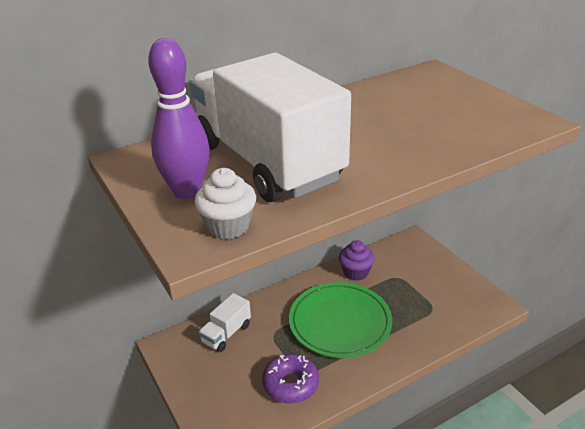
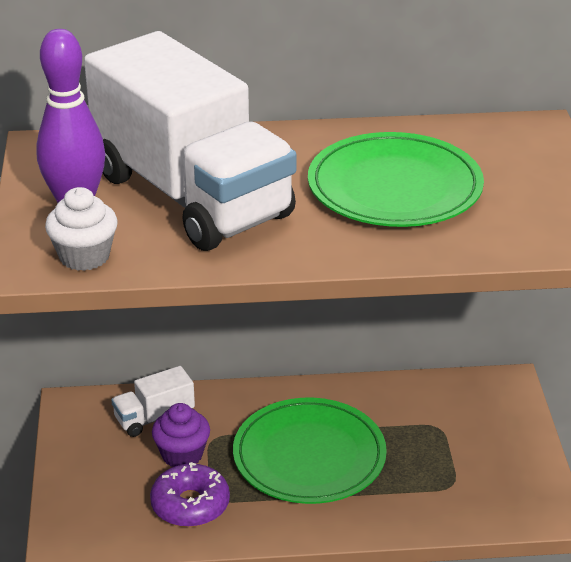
camera: 25 degrees right, 0 degrees up
white truck [189,53,351,202] -> white truck turned 150 degrees clockwise [84,31,297,251]
purple cupcake [339,240,375,281] -> purple cupcake moved to [152,403,210,467]
none -> green plate [308,132,484,227]

